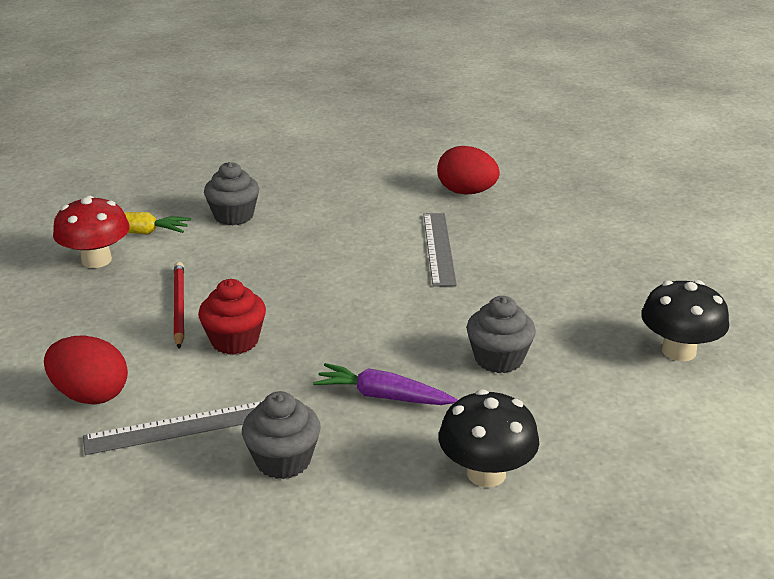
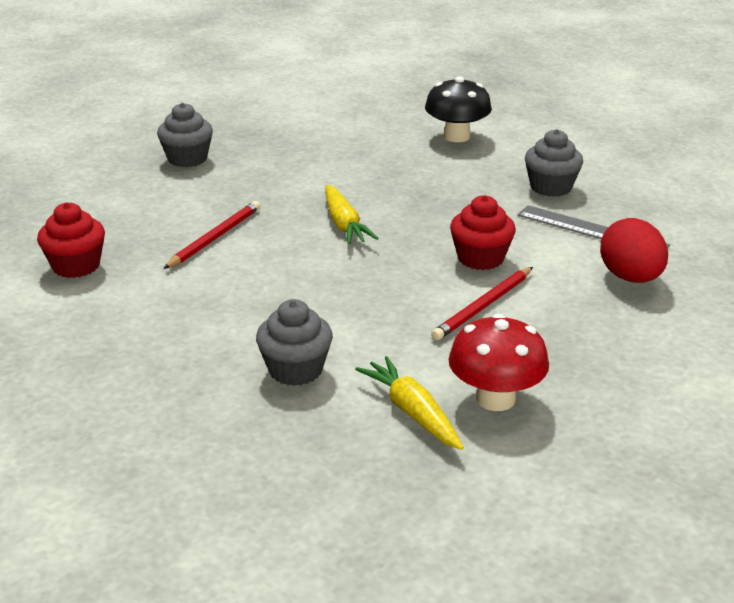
camera: 130 degrees left, 0 degrees up
purple carrot [313,363,458,405] -> none
grey ruler [423,213,457,287] -> red pencil [163,201,260,269]
red egg [437,146,500,194] -> red cupcake [37,202,105,278]
grey cupcake [467,296,536,373] -> grey cupcake moved to [157,103,213,167]
black mushroom [641,280,729,361] -> none
none -> yellow carrot [325,185,379,245]

